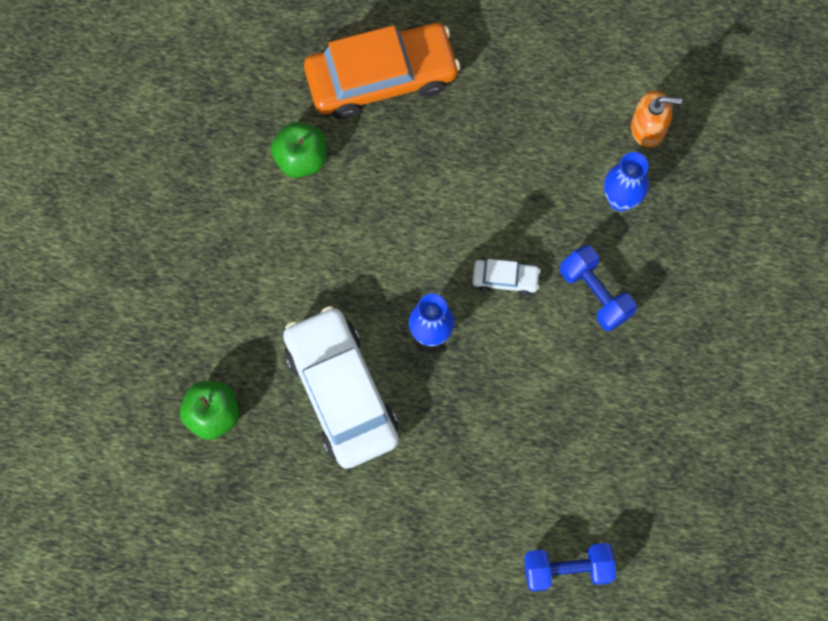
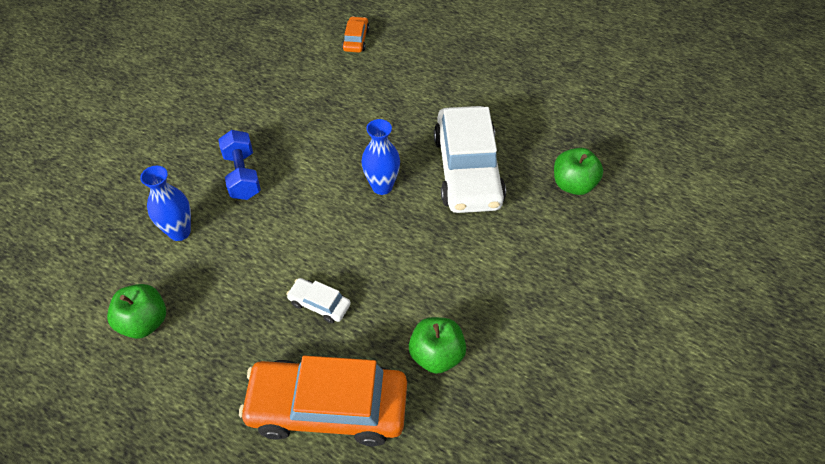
camera: 160 degrees left, 20 degrees down
white car [473,259,541,296] -> white car moved to [286,278,351,323]
blue dumbbell [524,543,616,592] -> orange car [342,16,370,52]
orange soap dispenser [631,91,682,148] -> none
none -> green apple [107,284,166,339]

